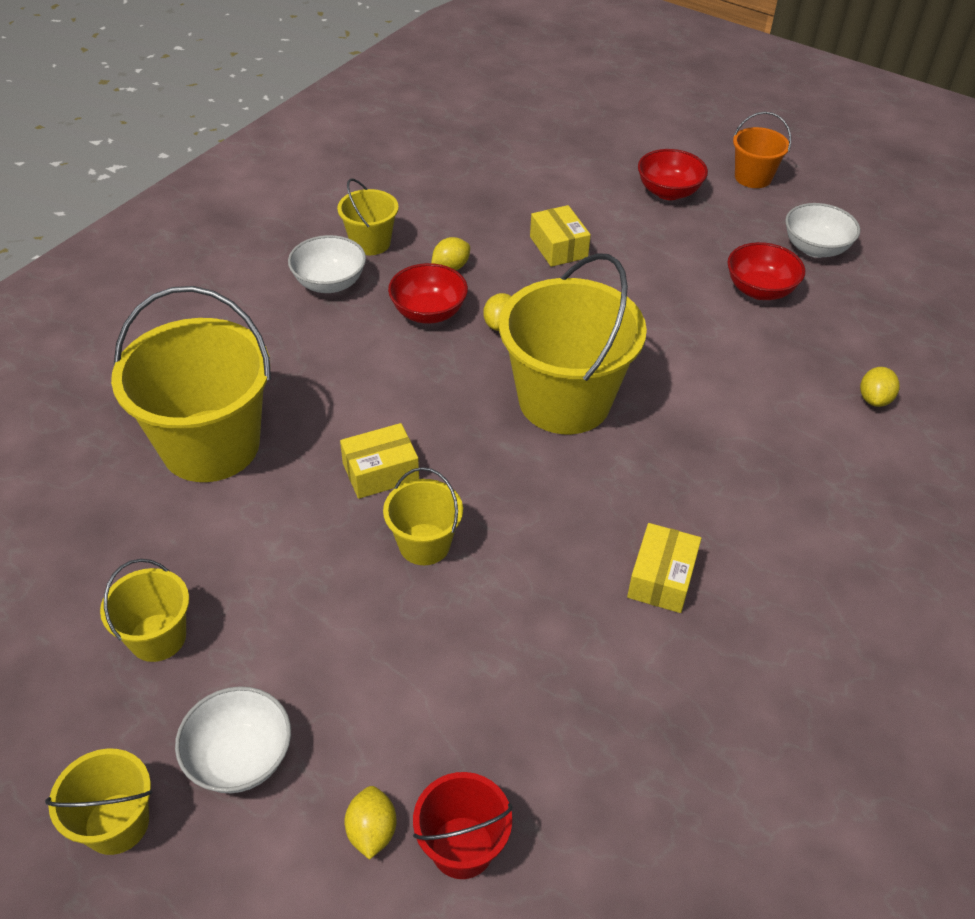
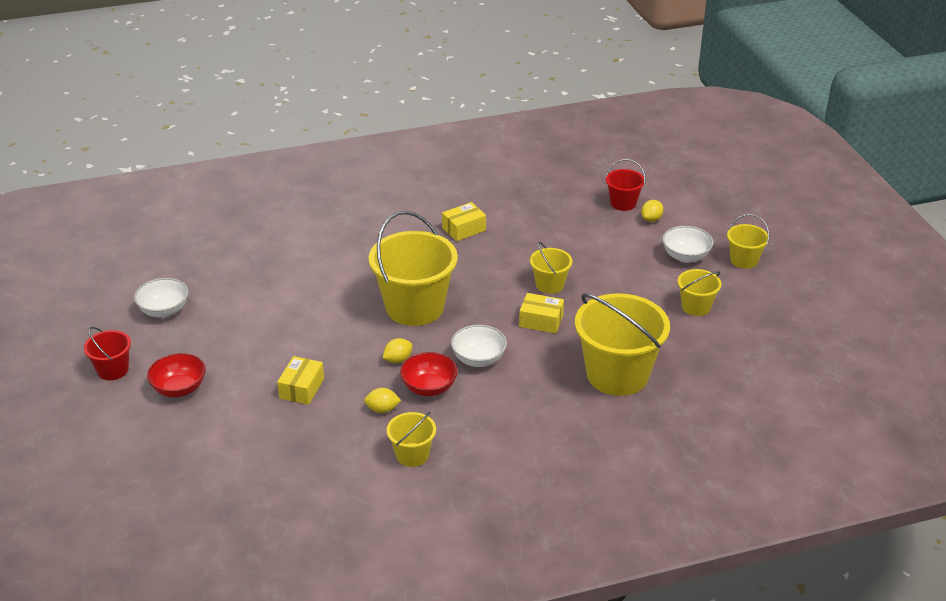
camera: 140 degrees left, 10 degrees down
white bowl [288,235,366,293] -> white bowl moved to [451,325,507,367]
red bowl [728,242,805,300] -> none
orange bucket [733,112,791,188] -> red bucket [84,327,131,380]
yellow lemon [860,367,900,407] -> none

